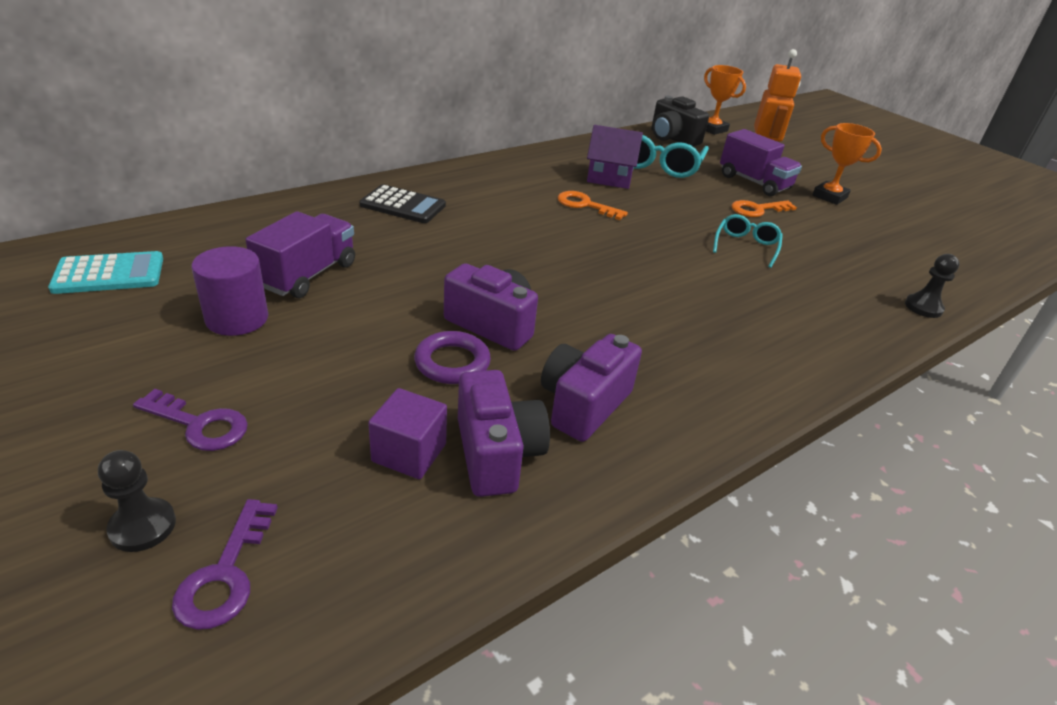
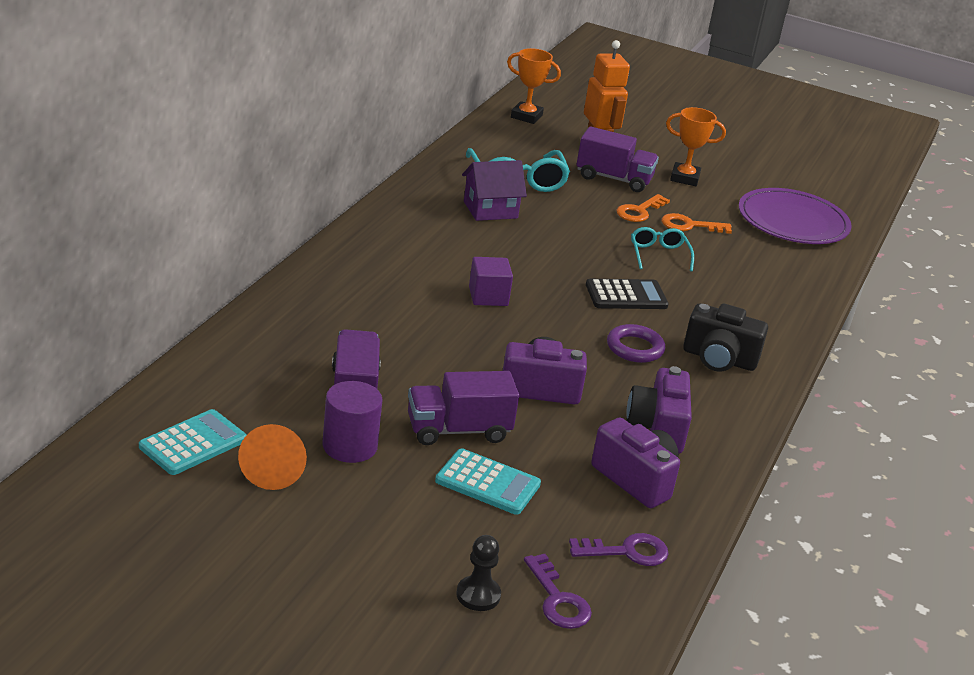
camera: 30 degrees left, 5 degrees down
purple key [133,389,248,451] -> purple key moved to [569,533,669,566]
black calculator [359,184,446,223] -> black calculator moved to [586,279,669,309]
purple cube [368,388,447,479] -> purple cube moved to [469,257,513,306]
purple ring [414,331,491,384] -> purple ring moved to [607,324,665,363]
orange key [558,191,628,220] -> orange key moved to [662,213,732,234]
black camera [651,95,709,147] -> black camera moved to [683,303,768,372]
black pawn [905,254,960,318] -> none
none -> orange cone [238,424,307,490]
none -> purple truck [408,371,519,445]
none -> turquoise calculator [435,448,541,515]
none -> purple plate [739,188,852,244]

